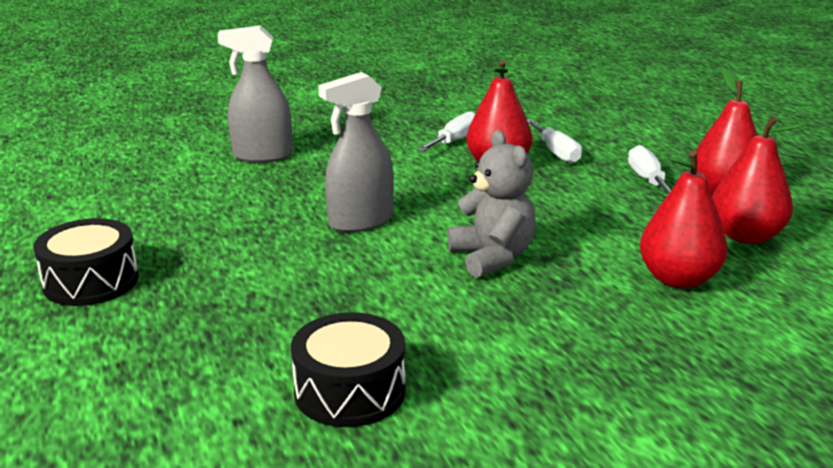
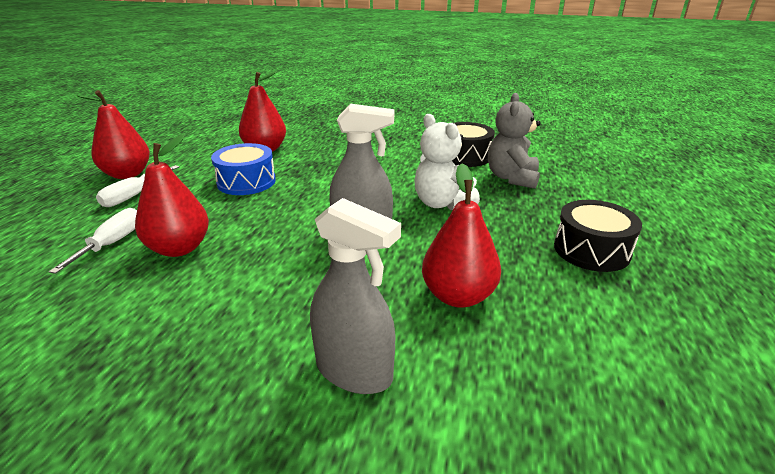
camera: 145 degrees left, 5 degrees up
white screwdriver [417,111,475,152] -> none
grey teddy bear [448,130,536,278] -> grey teddy bear moved to [488,93,541,189]
red pear [712,116,804,244] -> red pear moved to [422,164,501,308]
none -> blue drum [211,143,276,195]
none -> white teddy bear [414,114,480,210]

